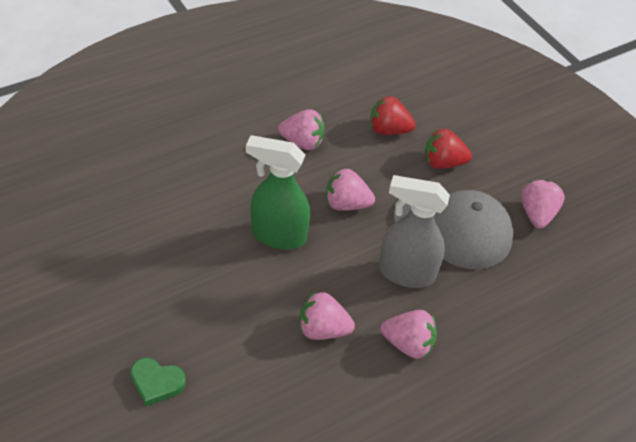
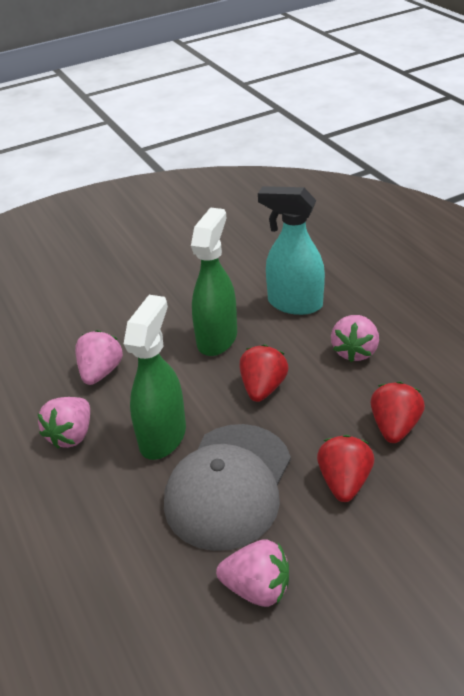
camera: 100 degrees right, 10 degrees down
green heart [130,358,186,406] -> none
pink strawberry [326,168,375,211] -> red strawberry [240,344,289,402]
grey spray bottle [379,175,450,288] -> green spray bottle [124,295,186,460]
none -> turquoise spray bottle [258,186,325,315]

